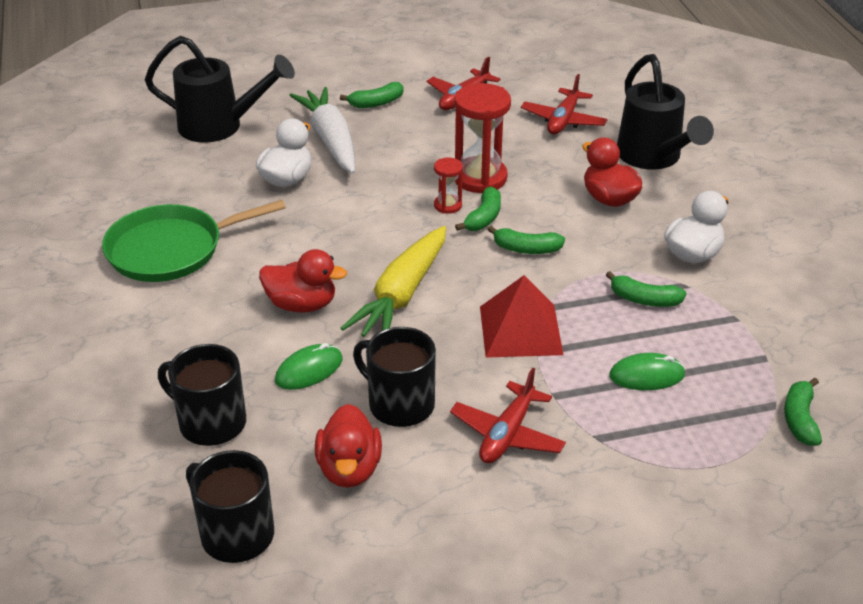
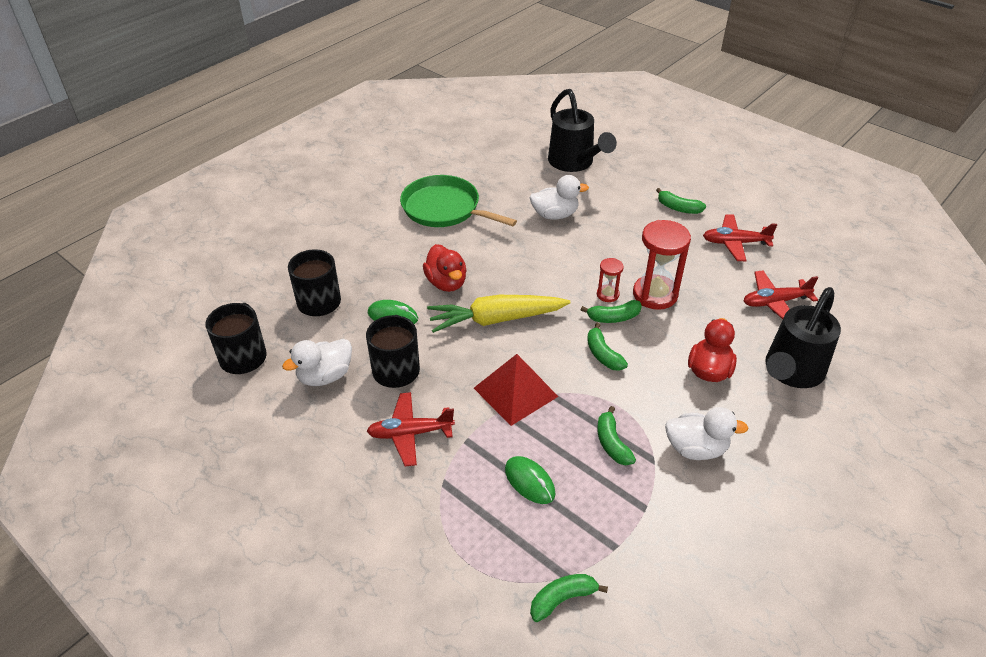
camera: 55 degrees right, 5 degrees up
white carrot [289,87,355,174] -> none
red duck [315,404,382,488] -> white duck [282,339,352,386]

